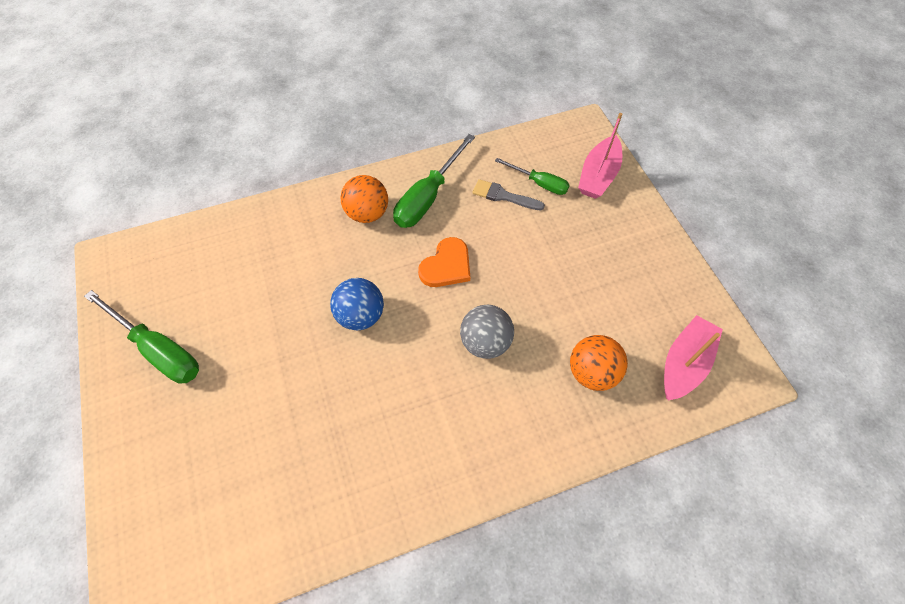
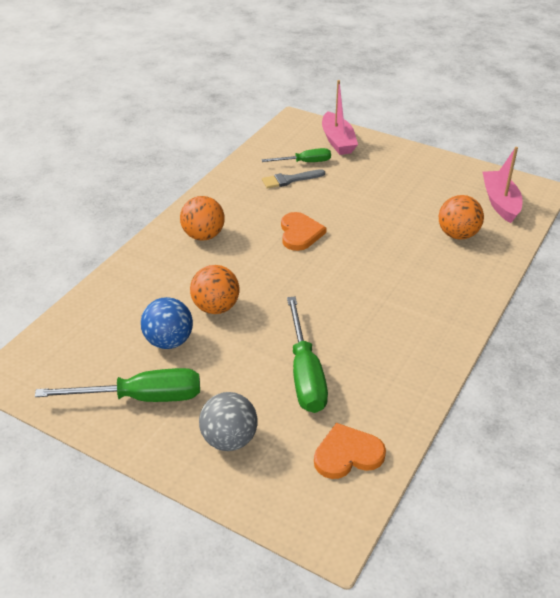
camera: 40 degrees left, 20 degrees down
blue ball [330,278,384,330] -> blue ball moved to [141,297,193,349]
green screwdriver [393,134,475,228] -> green screwdriver moved to [287,297,328,413]
grey ball [460,305,514,359] -> grey ball moved to [199,392,258,451]
none -> orange ball [190,265,240,314]
none -> orange heart [314,423,386,479]

